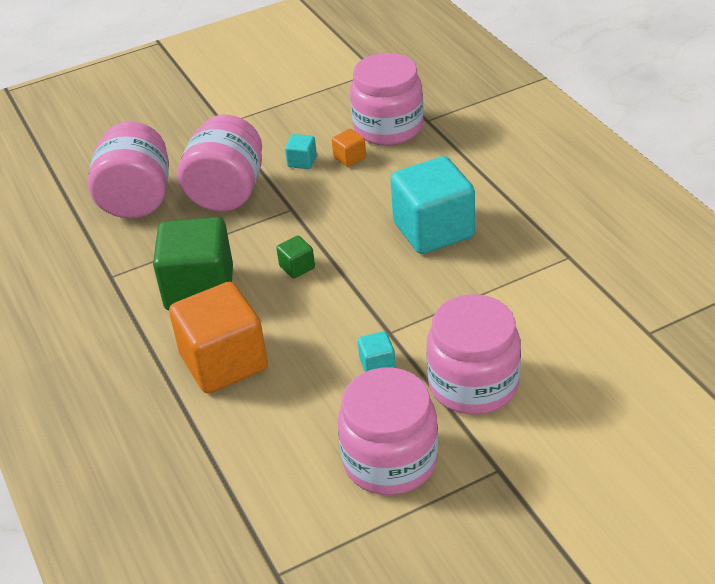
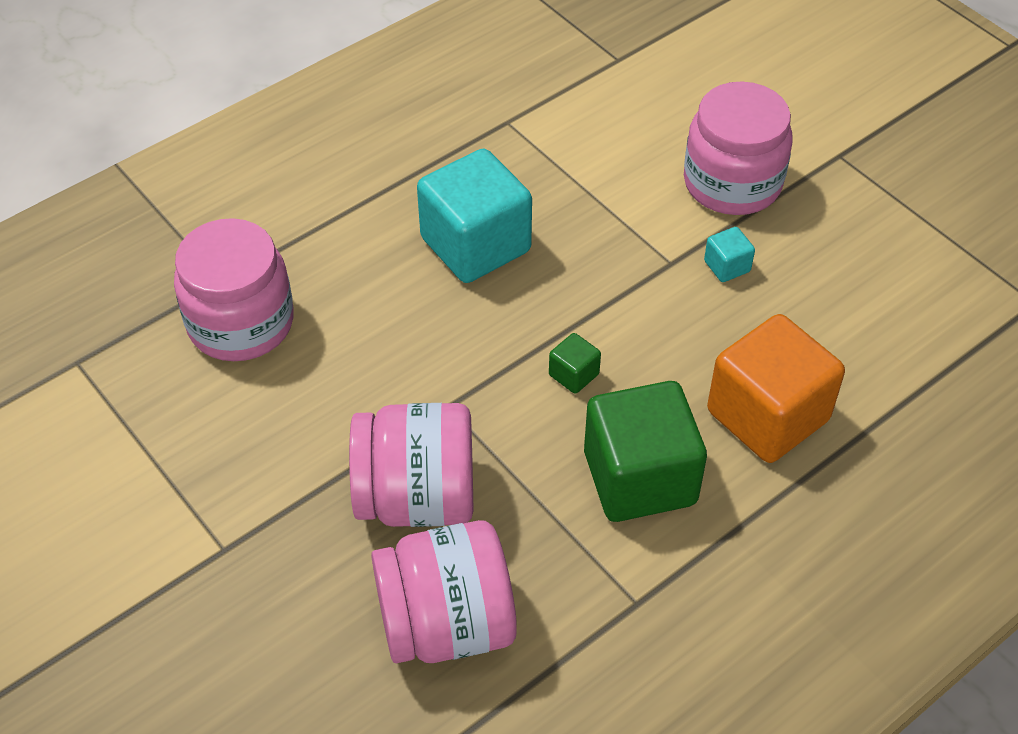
camera: 105 degrees left, 10 degrees up
turquoise cube [285,134,317,169] -> none
orange cube [332,129,366,167] -> none
pink jar [338,368,438,495] -> none

